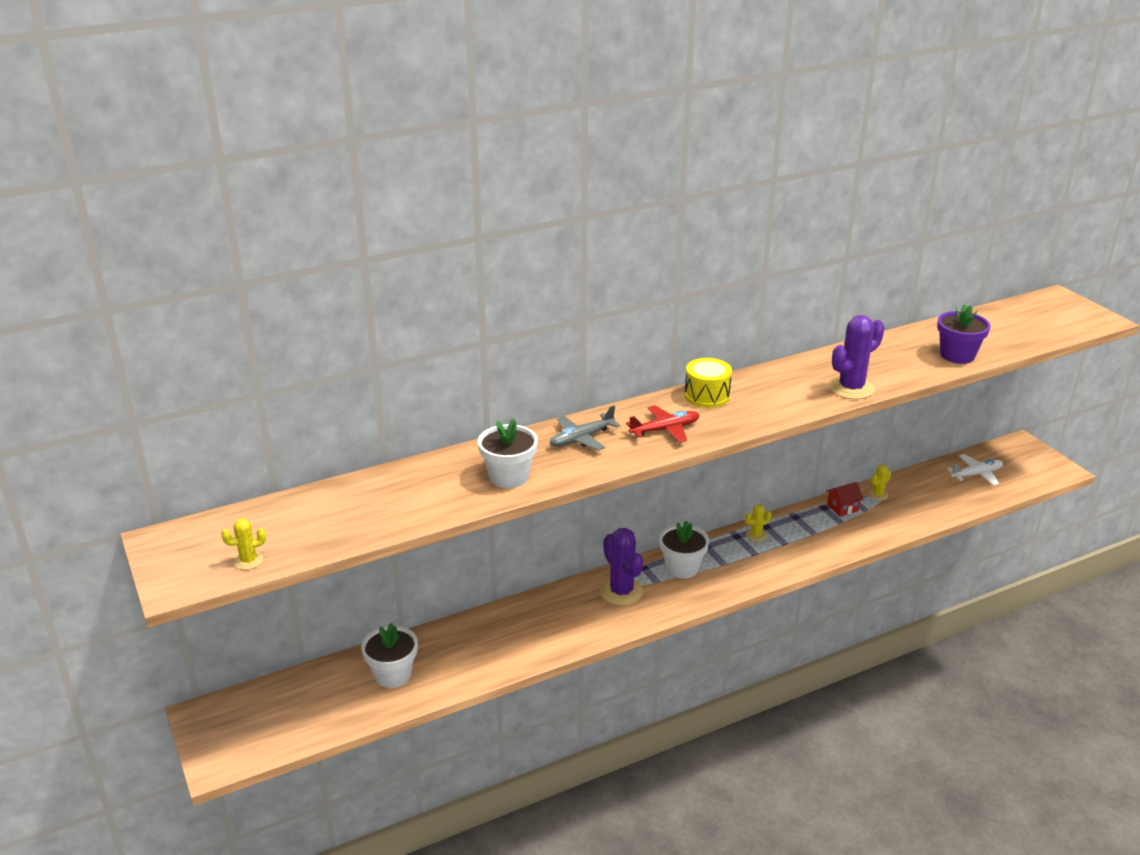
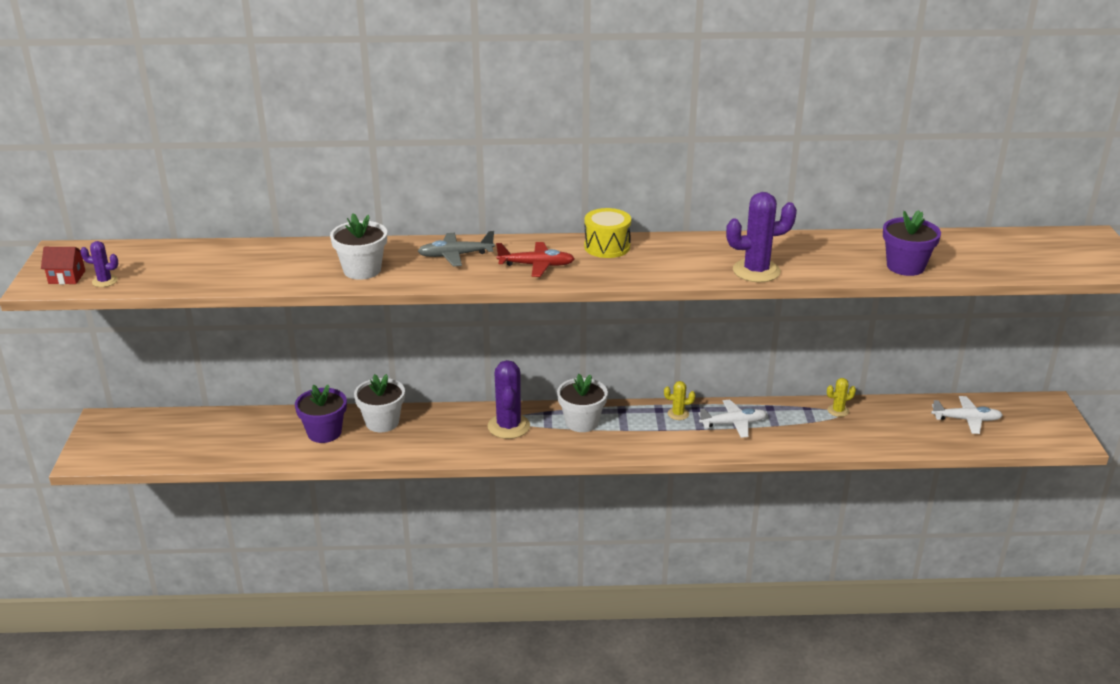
camera: 25 degrees right, 0 degrees up
yellow cactus [221,518,266,570] -> purple cactus [80,241,118,287]
white flower pot [361,623,418,688] -> white flower pot moved to [354,374,405,432]
red house [826,482,864,517] -> red house moved to [41,247,85,284]
none -> purple flower pot [295,385,347,443]
none -> white plane [698,400,767,438]

